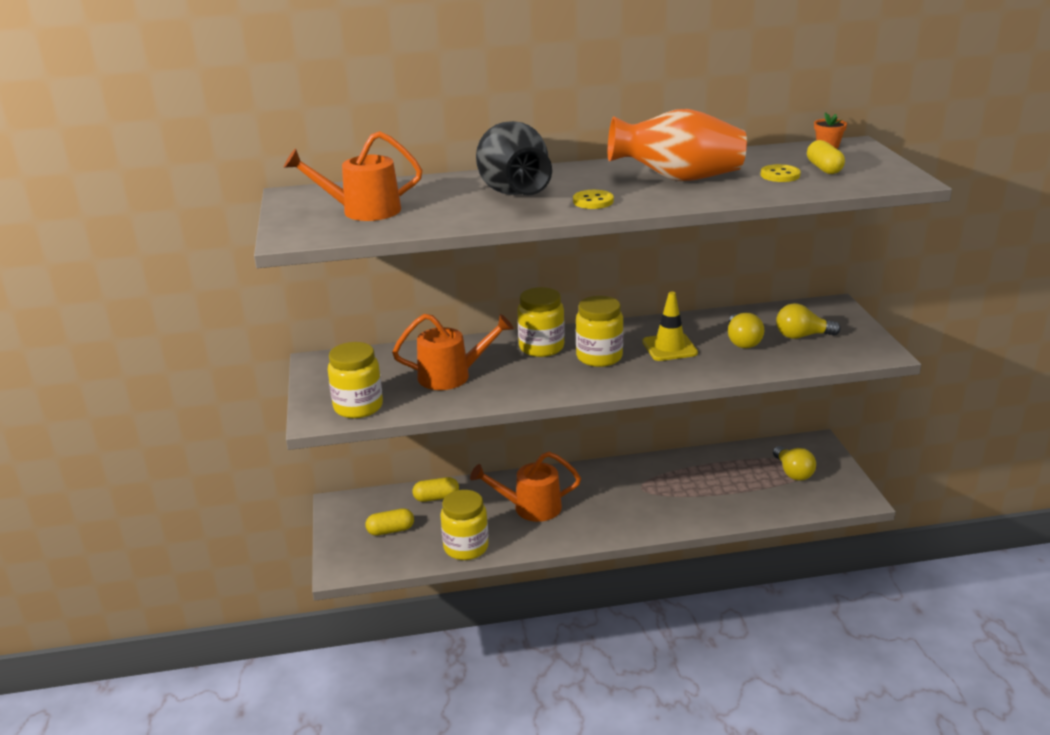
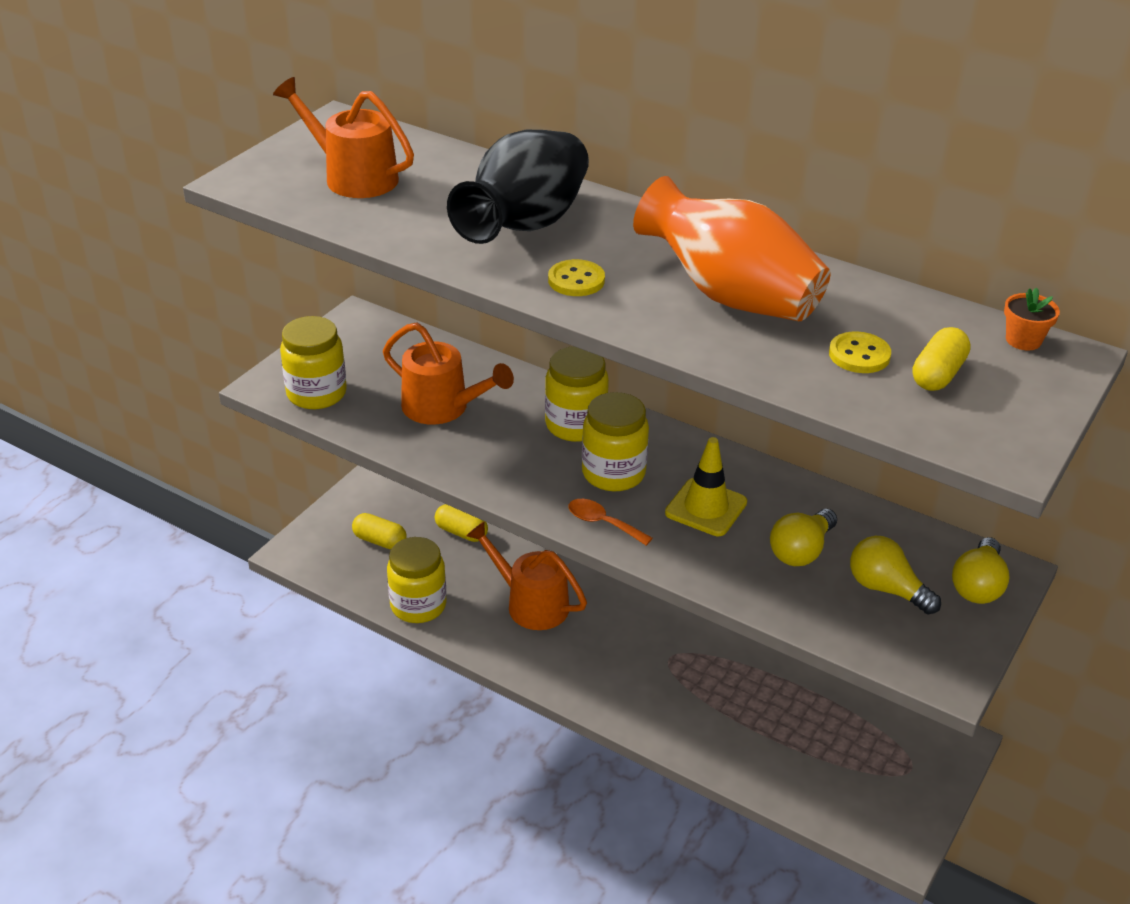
camera: 40 degrees right, 10 degrees up
yellow light bulb [773,446,816,481] -> yellow light bulb moved to [952,537,1010,604]
none -> orange spoon [568,499,653,546]

